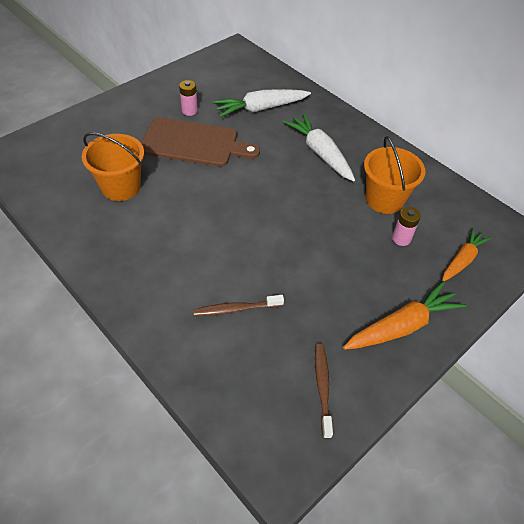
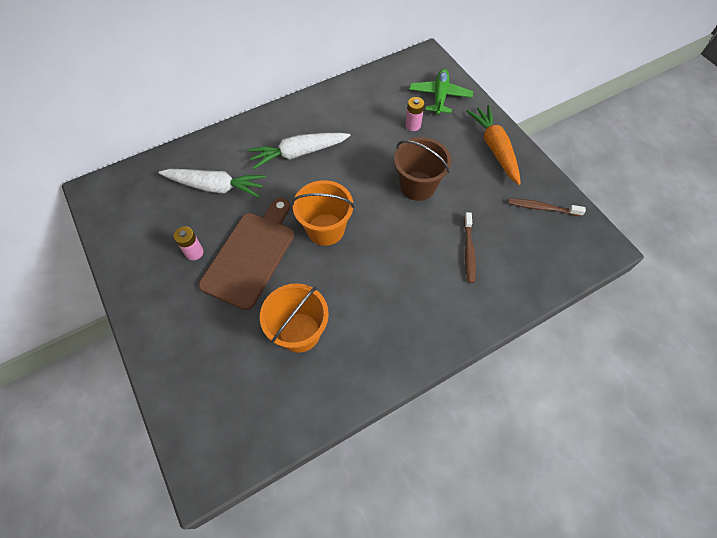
camera: 75 degrees left, 10 degrees up
white carrot [213,89,311,117] -> white carrot turned 75 degrees counterclockwise [159,169,266,198]
orange bucket [364,136,426,214] -> orange bucket moved to [292,180,355,246]
orange carrot [442,227,492,282] -> green plane [409,69,473,115]
none -> brown bucket [394,137,452,201]

